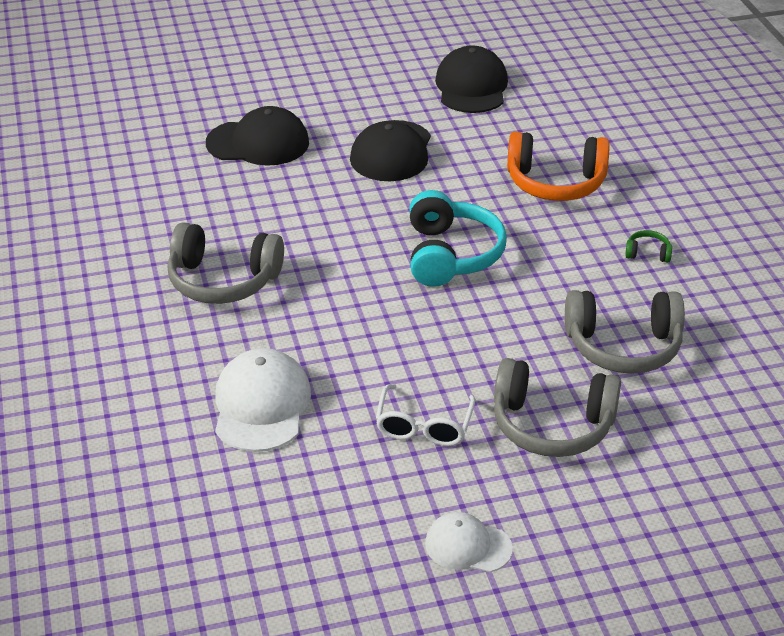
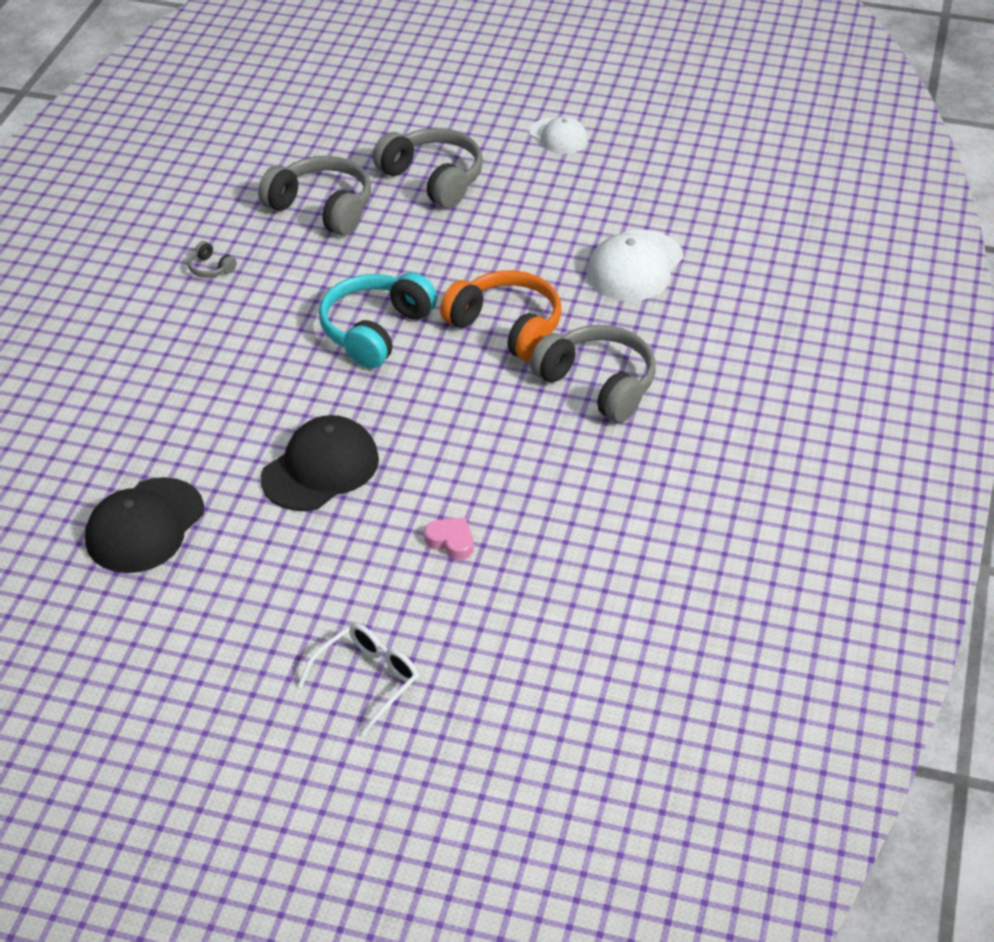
camera: 150 degrees left, 5 degrees up
black cap [206,106,309,166] -> pink heart [424,517,473,560]
white glasses [376,384,476,446] -> white glasses moved to [298,623,419,736]
orange headphones [507,132,610,201] -> orange headphones moved to [440,270,562,362]
green headphones [625,230,672,262] -> grey headphones [188,241,237,277]

